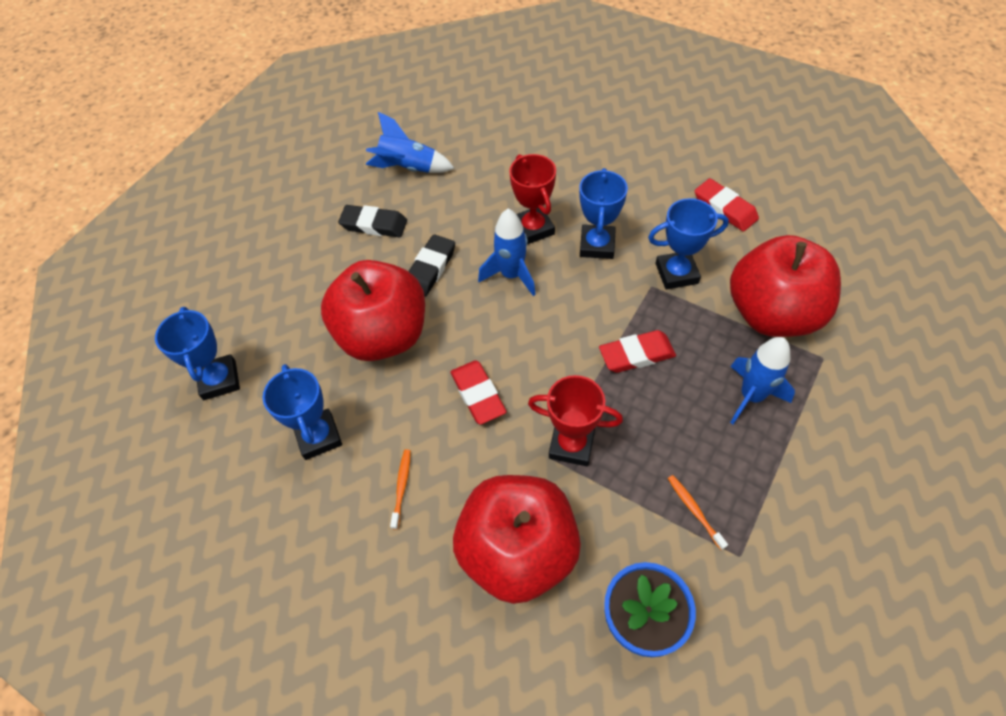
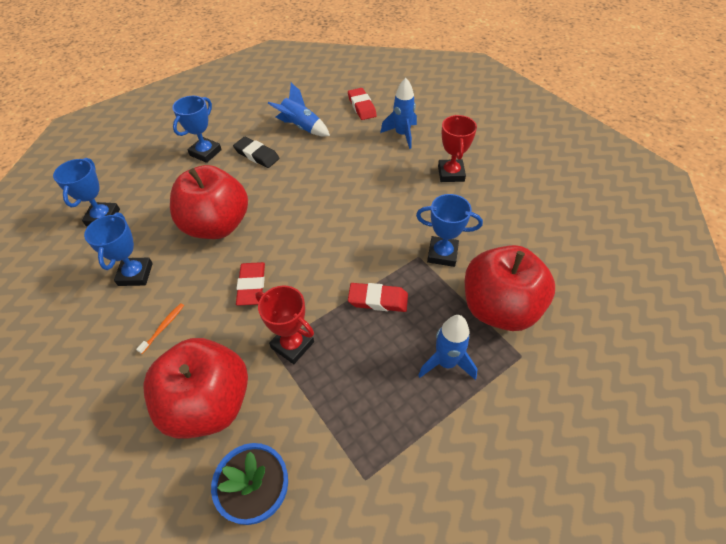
camera: 20 degrees right, 5 degrees down
black eraser [408,234,455,297] -> none
blue rocket [478,209,536,296] -> blue rocket moved to [380,78,417,149]
red trophy [509,154,556,244] -> red trophy moved to [438,115,477,182]
blue trophy [579,168,628,259] -> blue trophy moved to [172,96,222,163]
orange toothbrush [668,475,728,550] -> none
red eraser [695,178,759,232] -> red eraser moved to [348,88,377,120]

